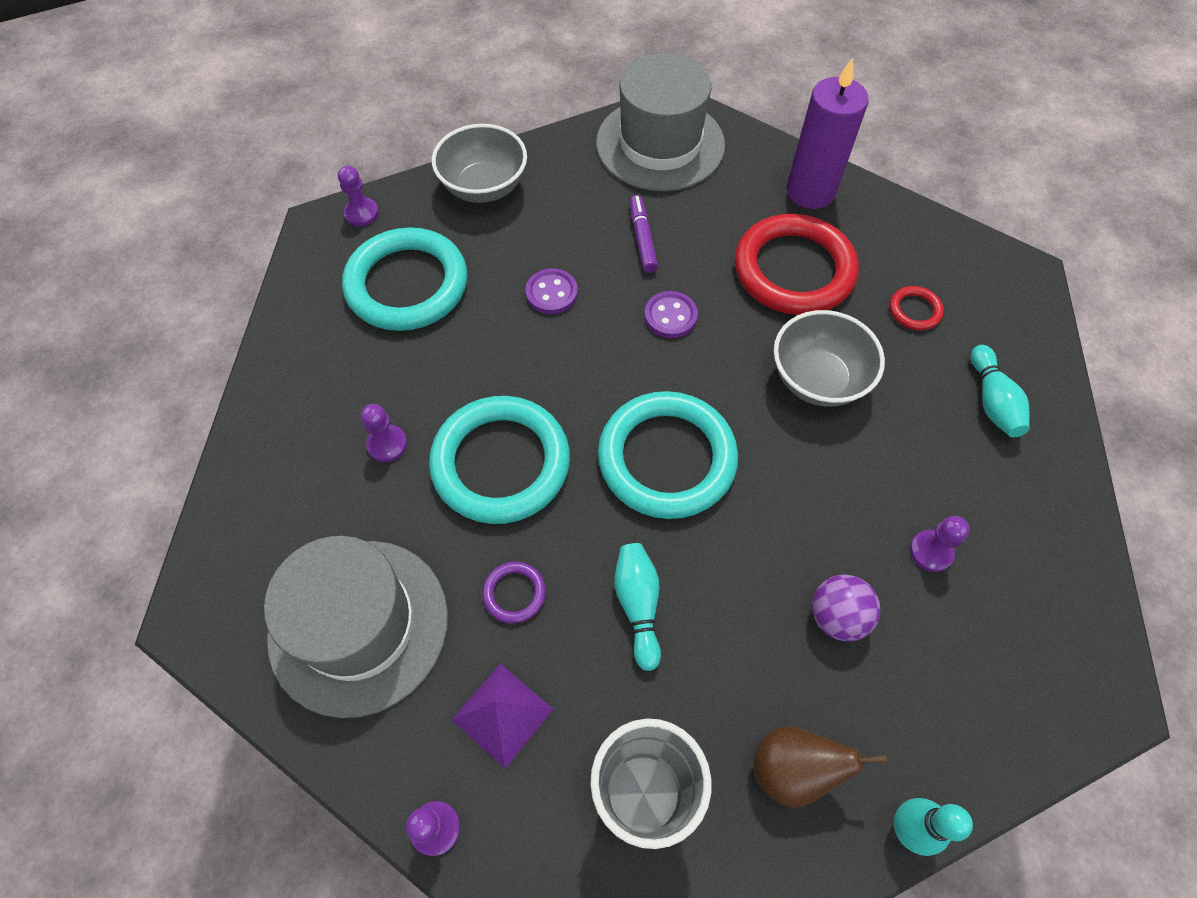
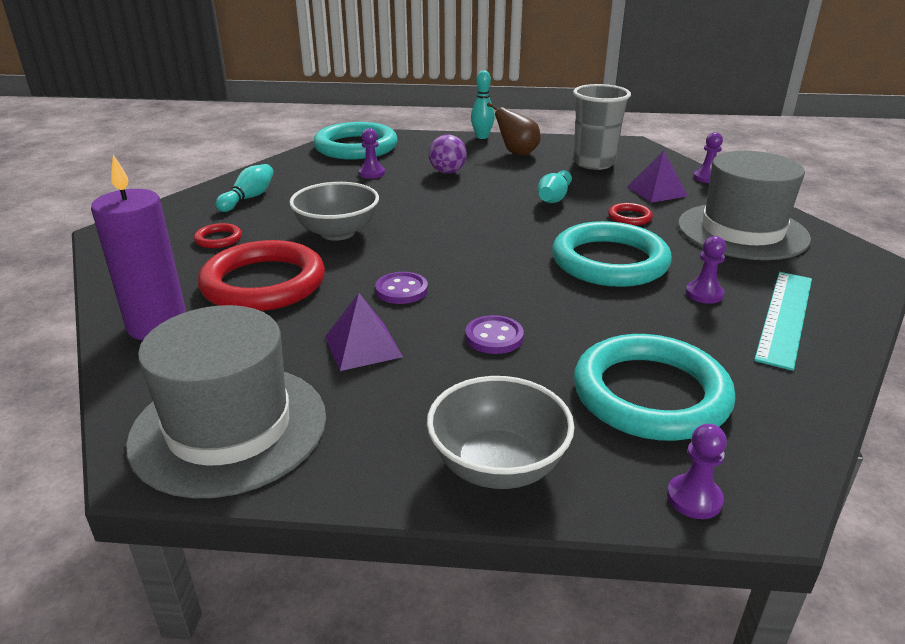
camera: 150 degrees left, 30 degrees down
purple ring [482,562,546,623] -> red ring [608,203,653,226]
turquoise ring [598,391,738,519] -> turquoise ring moved to [313,122,398,160]
purple marker [630,195,658,273] -> purple pyramid [325,293,403,371]
none -> turquoise ruler [754,272,812,371]

